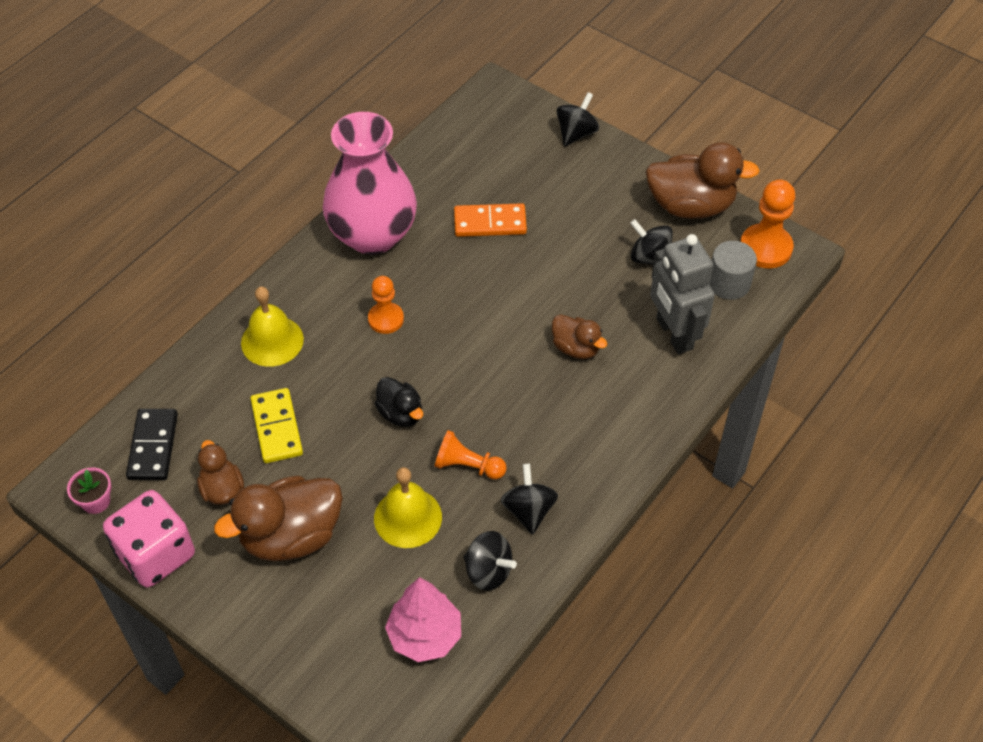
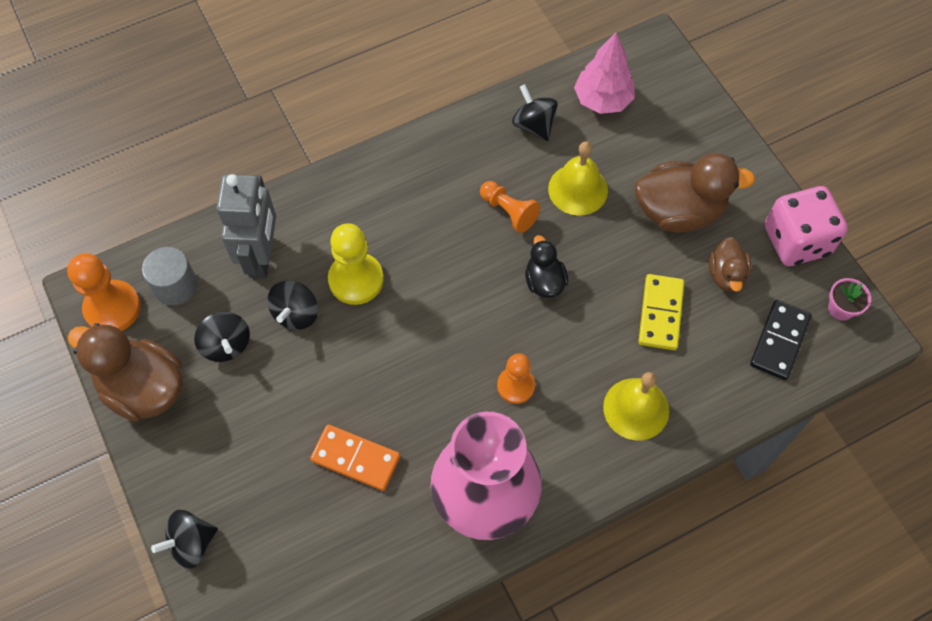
camera: 155 degrees left, 10 degrees up
black spinning top [501,464,558,535] -> black spinning top moved to [268,280,318,330]
brown duck [552,314,607,359] -> yellow pawn [328,223,384,305]

